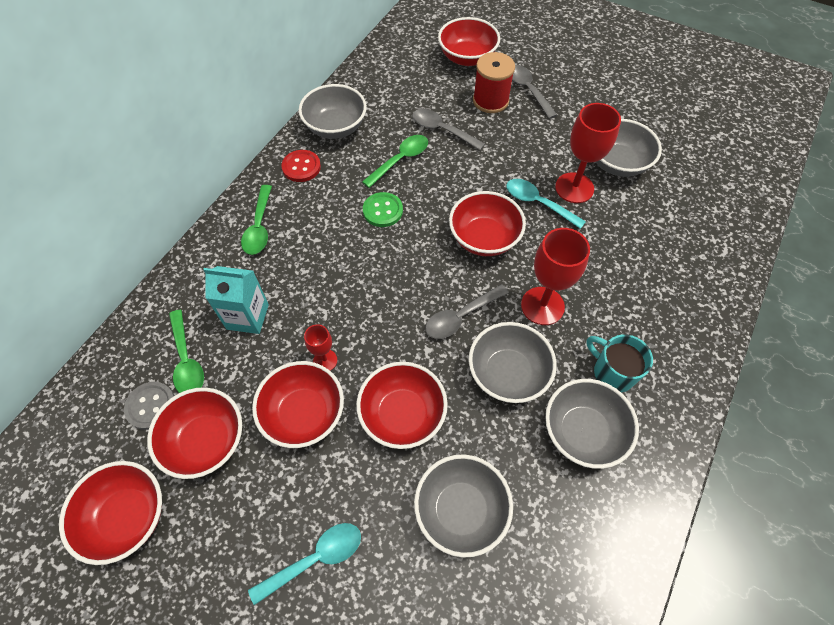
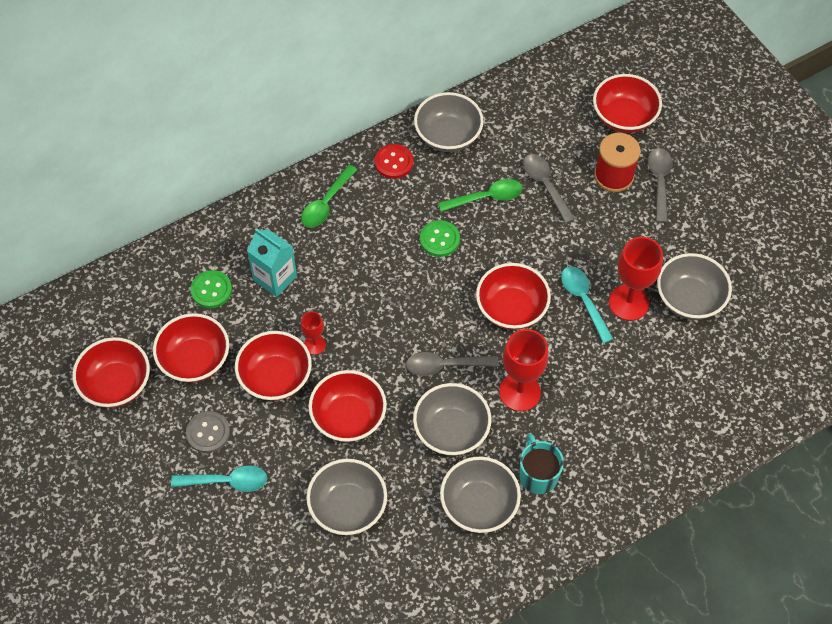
camera: 30 degrees right, 0 degrees up
grey button [124,382,175,430] -> grey button moved to [186,411,230,453]
green spoon [169,310,204,393] -> green button [191,270,232,308]

